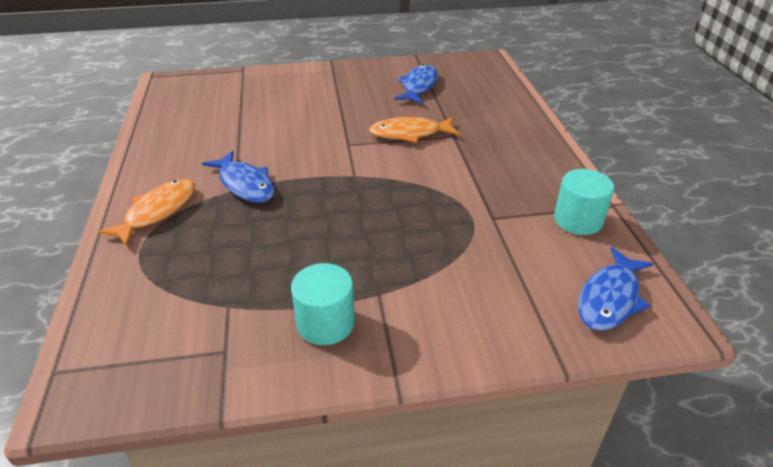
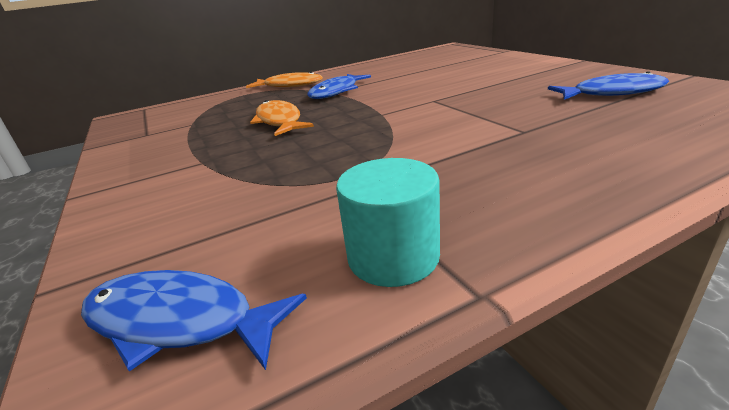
camera: 75 degrees right, 10 degrees down
turquoise cylinder [291,263,355,345] -> none
orange fish [369,117,459,143] -> orange fish moved to [250,100,314,136]

